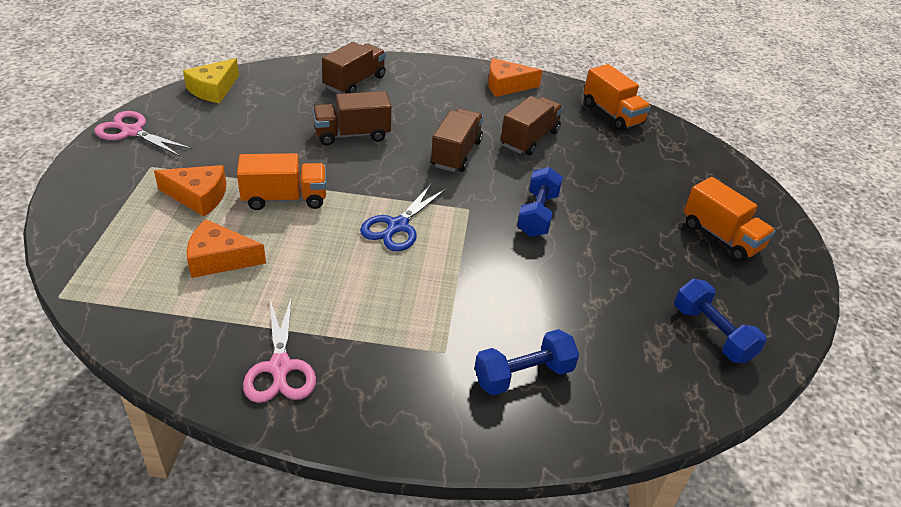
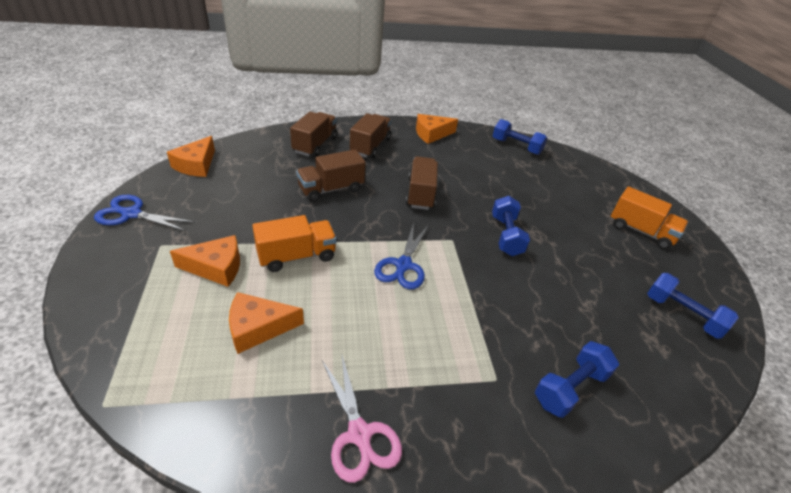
camera: 15 degrees left, 0 degrees up
pink scissors [94,111,192,156] -> blue scissors [94,195,196,231]
yellow cheese [183,58,239,103] -> orange cheese [167,136,215,177]
brown truck [501,96,563,155] -> brown truck moved to [350,113,391,158]
orange truck [584,64,651,131] -> blue dumbbell [493,119,547,155]

